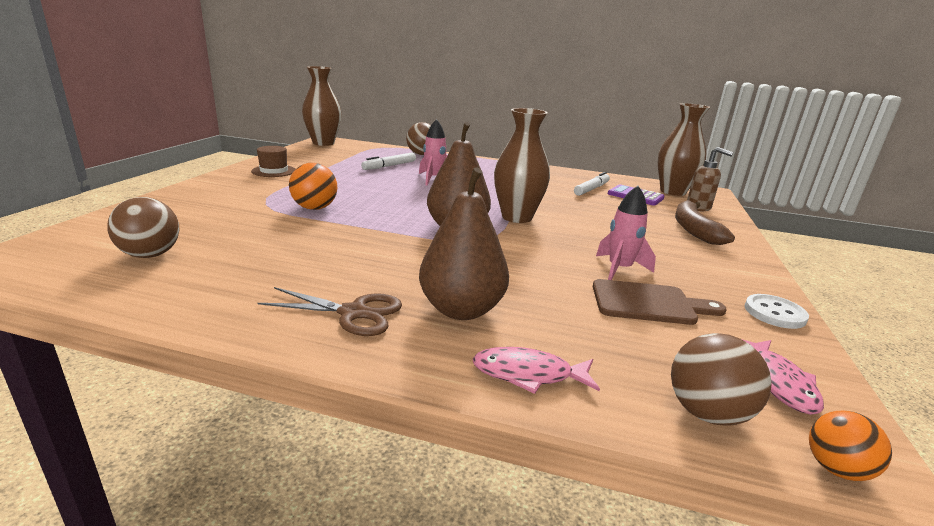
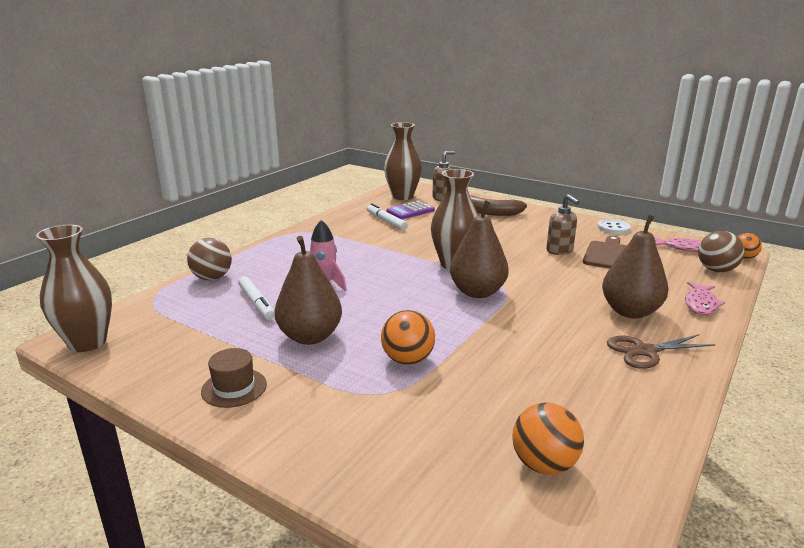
camera: 70 degrees left, 0 degrees up
brown ball [107,197,179,258] -> orange ball [512,402,584,475]
brown scissors [257,287,402,336] -> brown scissors turned 135 degrees counterclockwise [607,334,715,369]
pink rocket [596,186,656,280] -> brown soap dispenser [546,194,580,255]
none -> brown pear [274,236,342,345]

